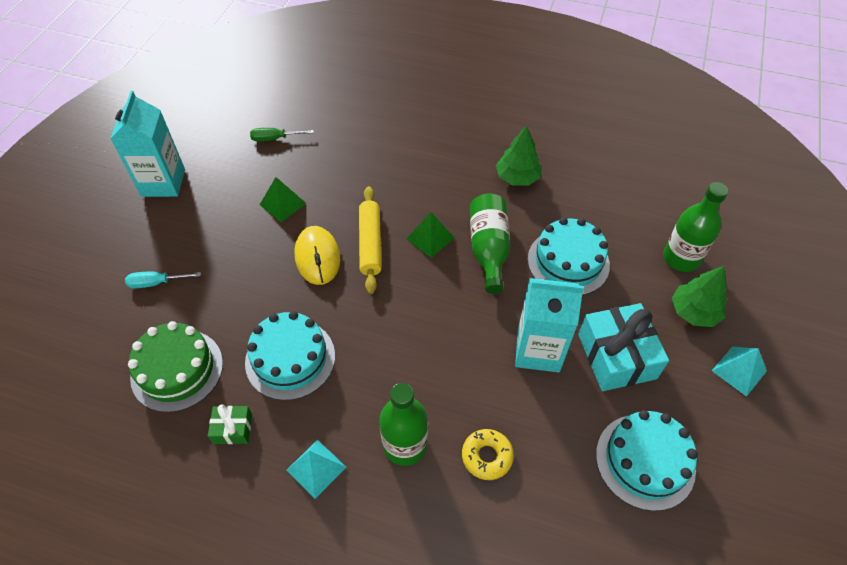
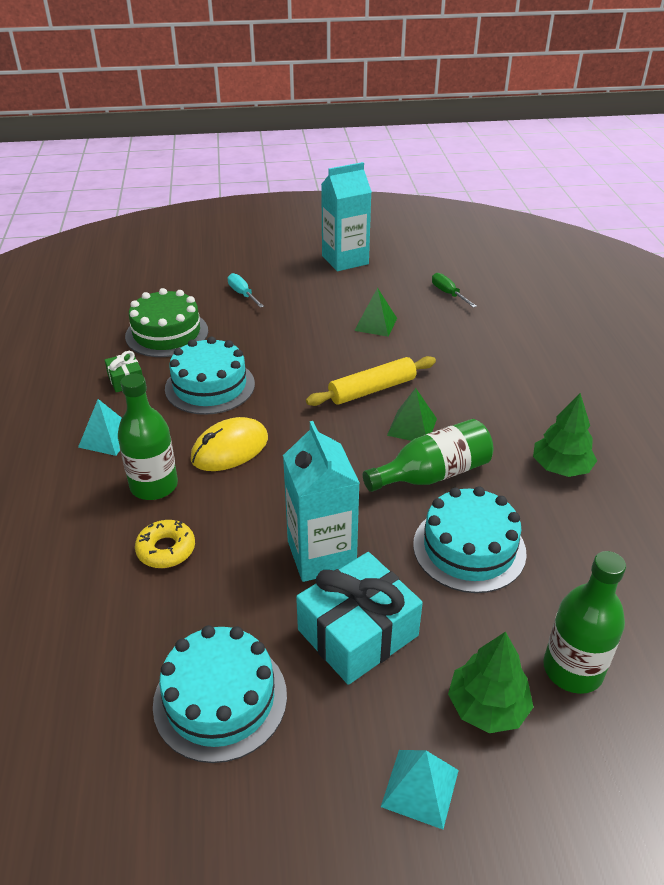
camera: 65 degrees right, 15 degrees down
yellow mouse [294,226,340,285] -> yellow mouse moved to [191,417,268,471]

